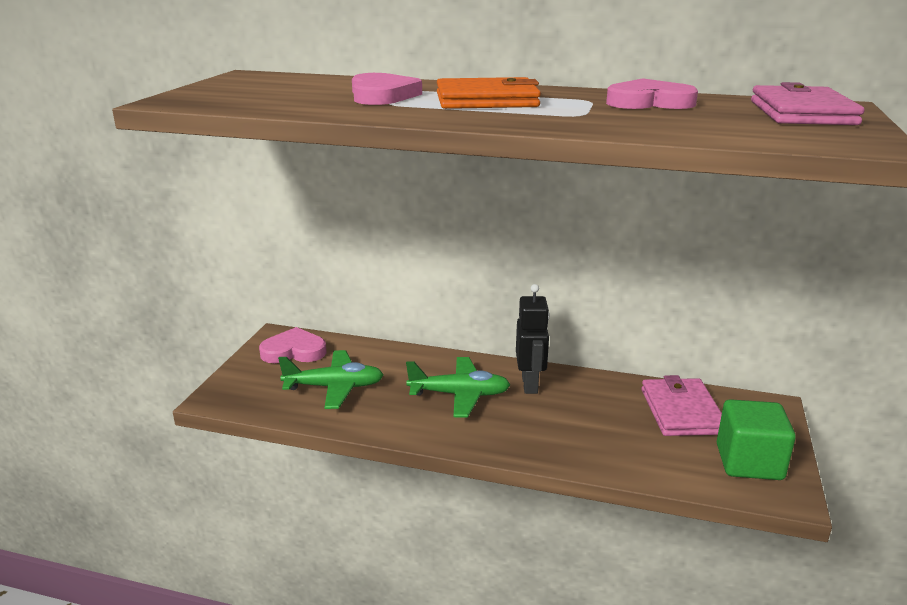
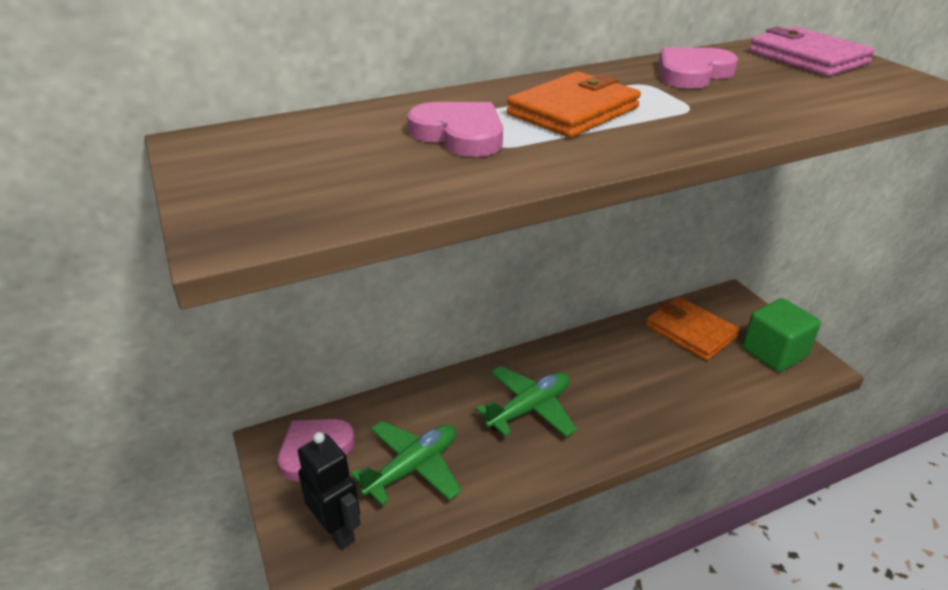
camera: 40 degrees left, 10 degrees up
black robot [516,284,550,394] -> black robot moved to [298,432,361,550]
pink wallet [641,375,722,436] -> orange wallet [646,296,740,361]

